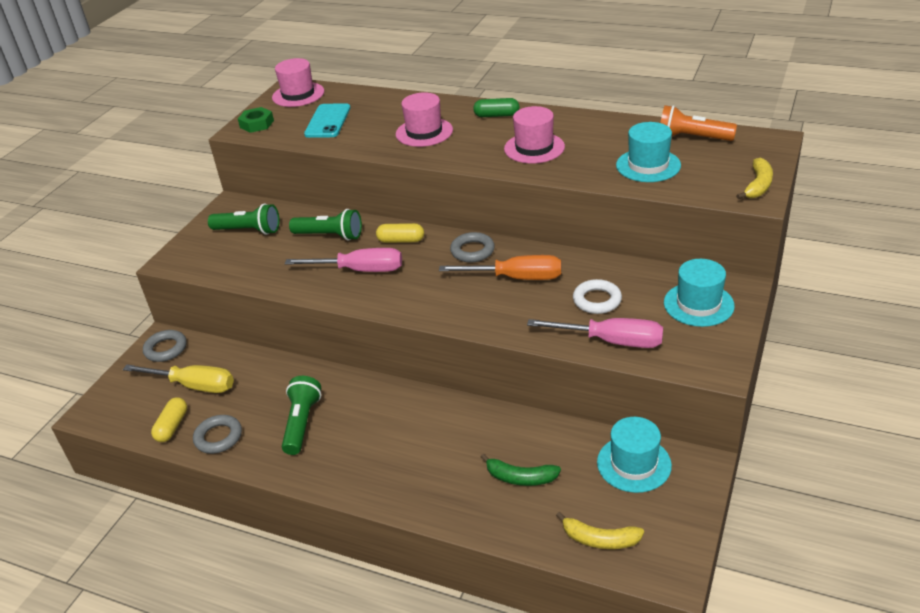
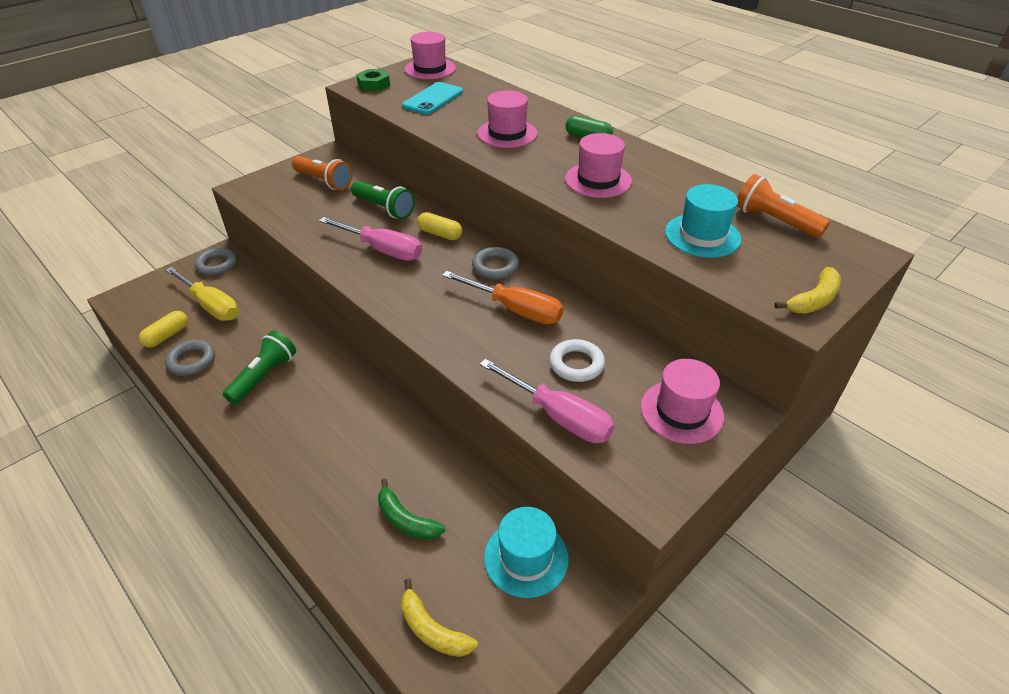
camera: 20 degrees right, 5 degrees up
green flashlight [208,204,280,235] -> orange flashlight [292,156,352,190]
turquoise hat [664,259,735,327] -> pink hat [641,359,724,444]

